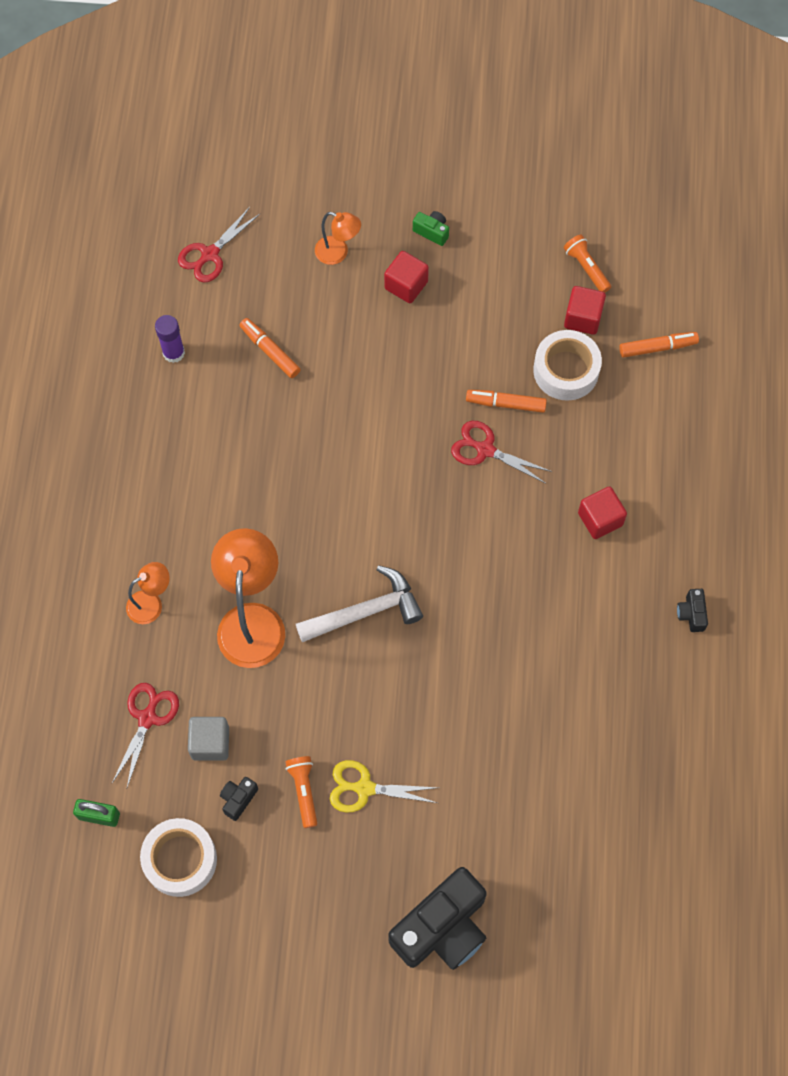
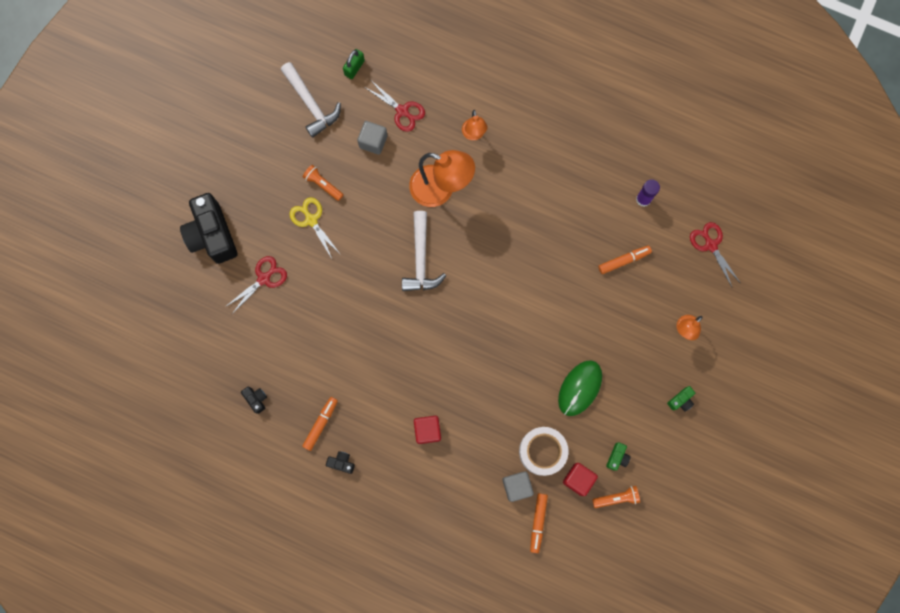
camera: 110 degrees right, 10 degrees up
white tape [140,818,217,897] -> white hammer [281,62,341,138]
black camera [220,777,258,821] -> black camera moved to [241,387,267,414]
orange flashlight [286,756,318,828] -> orange flashlight turned 150 degrees counterclockwise [303,165,344,201]
yellow scissors [330,760,439,813] -> yellow scissors turned 60 degrees counterclockwise [290,197,341,259]
red cube [384,251,429,303] -> none
red scissors [451,421,552,483] -> red scissors moved to [225,256,287,315]
orange marker [466,390,547,413] -> orange marker moved to [302,397,338,451]
none -> grey cube [503,471,534,502]
none -> green mouse [558,360,602,416]
none -> green camera [606,442,631,471]

